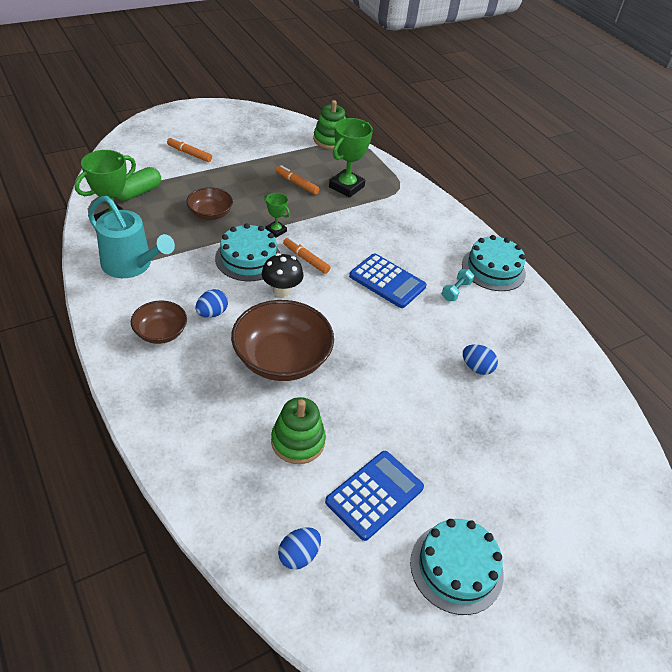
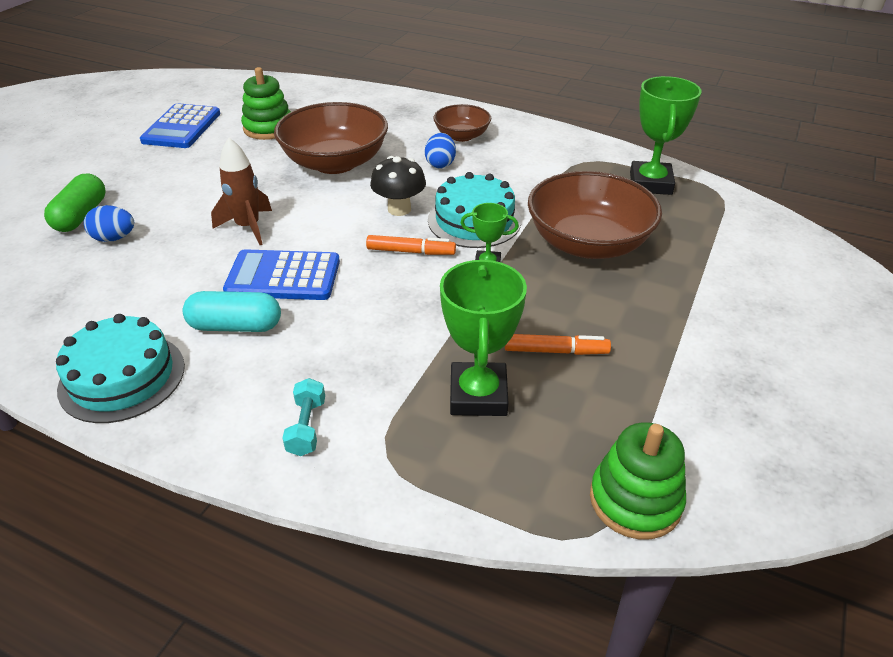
camera: 150 degrees right, 5 degrees down
turquoise watering can [88,196,175,278] -> none
green capsule [116,167,161,201] -> green capsule moved to [44,173,105,232]
orange marker [167,137,212,162] -> none
brown bowl [186,187,233,220] -> brown bowl [528,171,662,259], size x1.81
blue egg [278,527,321,570] -> none
turquoise cake [410,519,504,615] -> none
turquoise dumbbell [442,269,474,301] -> turquoise dumbbell moved to [282,378,325,456]
none -> turquoise capsule [183,291,281,332]
none -> brown rocket [211,138,272,245]

